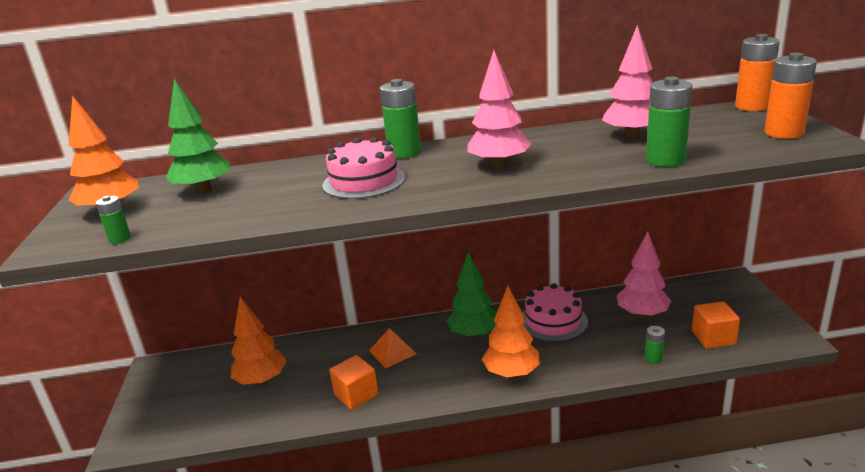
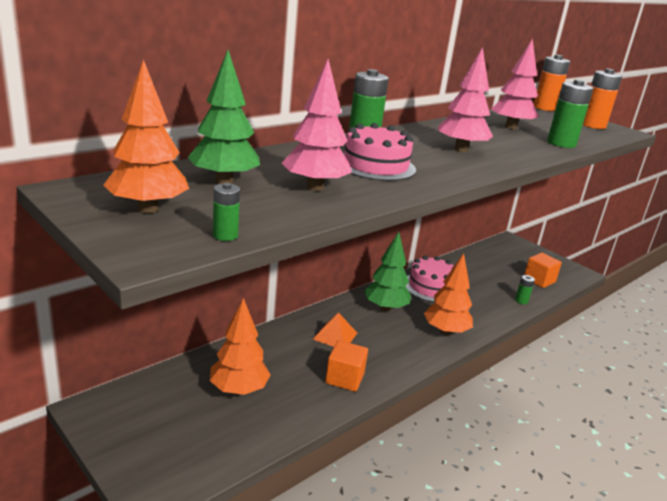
camera: 40 degrees left, 0 degrees up
pink tree [617,232,671,319] -> pink tree moved to [282,59,352,191]

